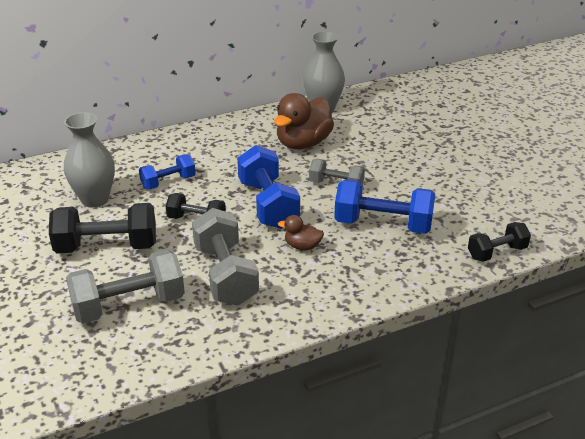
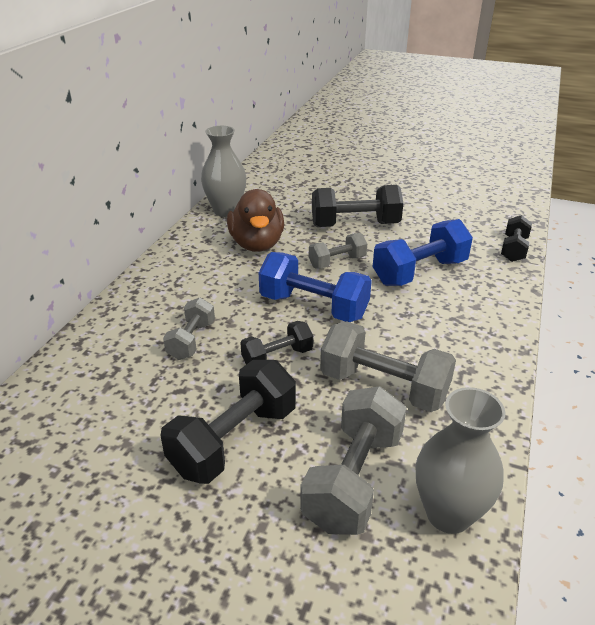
camera: 45 degrees left, 0 degrees up
grey vase [64,112,115,208] -> grey vase moved to [416,387,506,534]
blue dumbbell [139,154,196,189] -> grey dumbbell [163,298,215,360]
brown duck [278,215,324,250] -> none
none -> black dumbbell [312,185,404,227]

